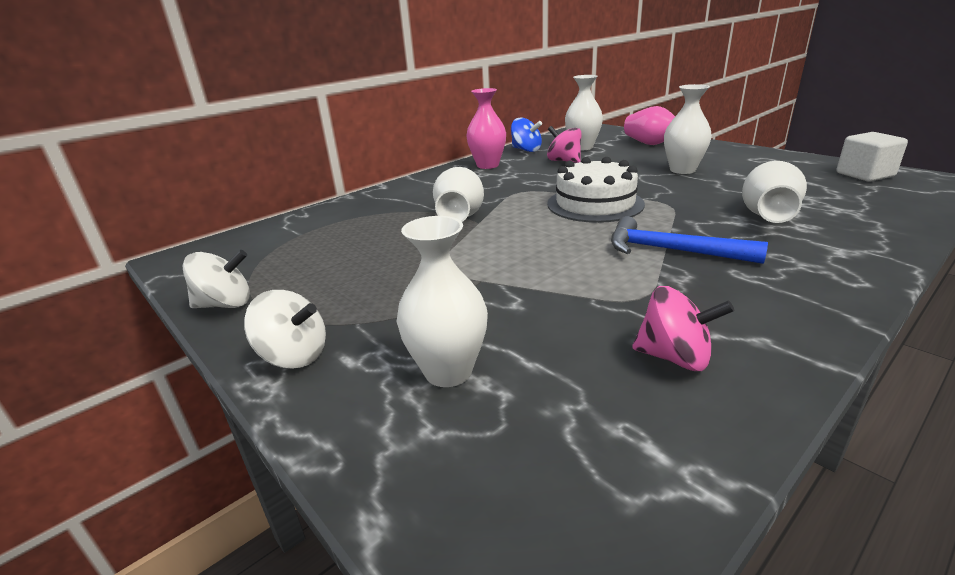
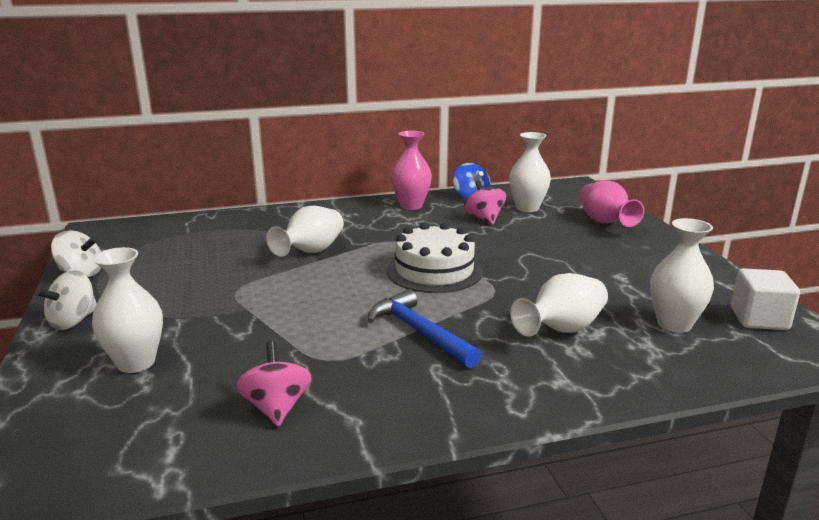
camera: 25 degrees right, 5 degrees down
white spinning top [244,290,326,369] -> white spinning top turned 75 degrees clockwise [35,270,97,330]
pink spinning top [632,286,734,371] -> pink spinning top turned 150 degrees counterclockwise [236,341,312,427]
white vase [664,84,712,174] -> white vase moved to [650,218,714,333]

